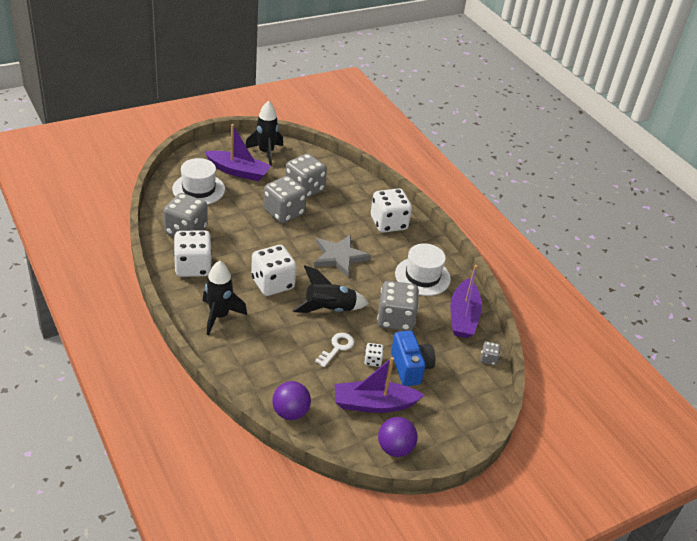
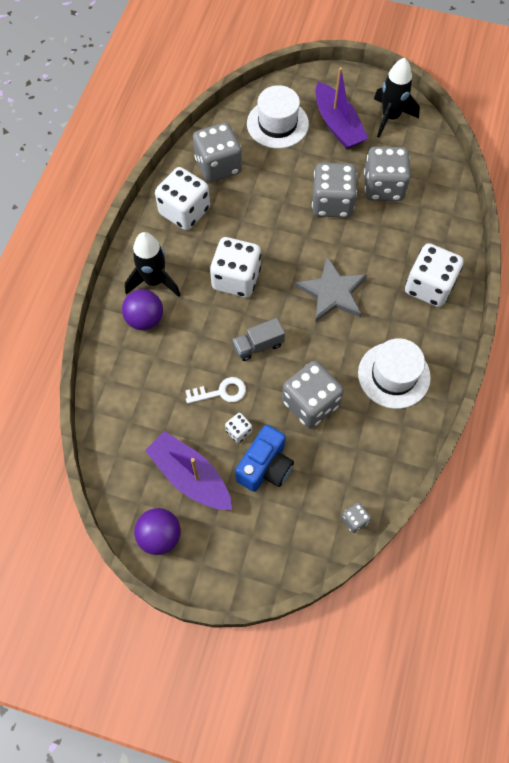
camera: 50 degrees right, 25 degrees up
purple ball [272,381,311,420] -> purple ball moved to [122,289,163,330]
black rocket [292,266,369,313] -> grey truck [233,318,285,361]
purple boat [450,265,482,338] -> none

